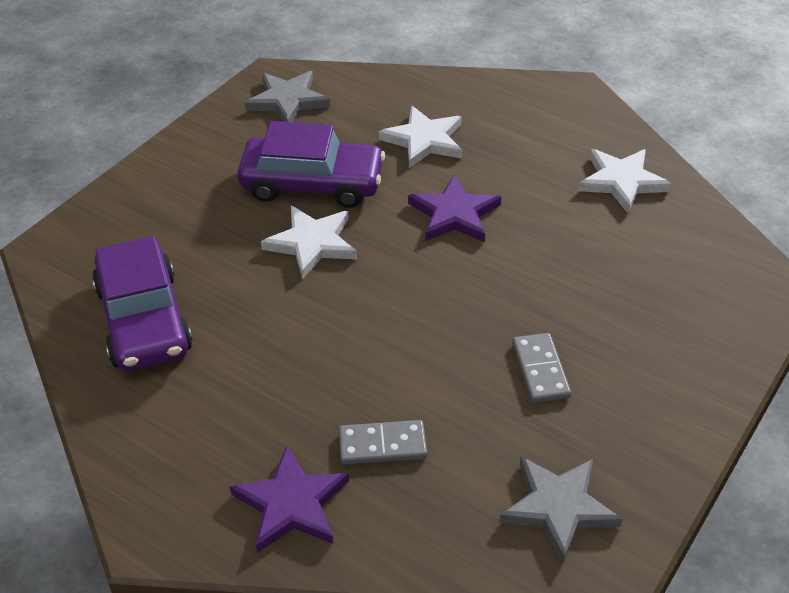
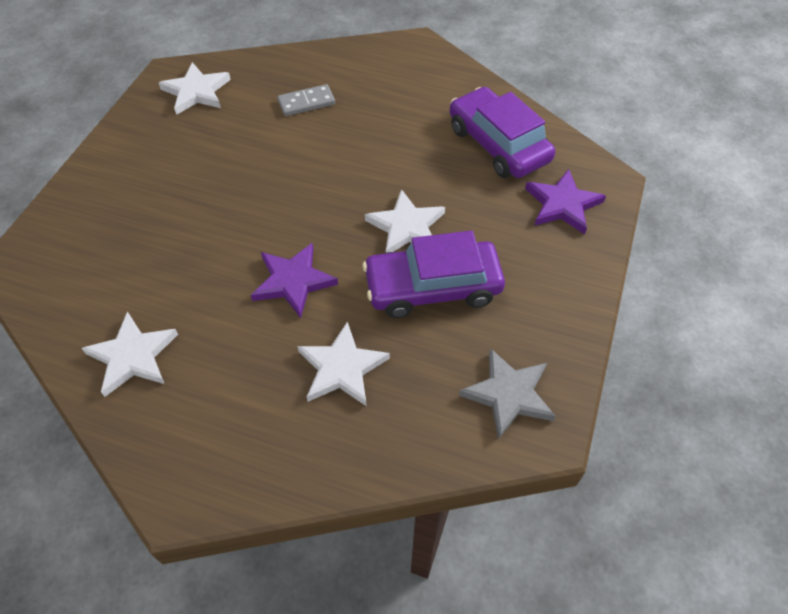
camera: 165 degrees right, 10 degrees up
purple star [230,445,349,553] -> purple star moved to [525,169,606,235]
grey star [499,457,623,563] -> white star [159,62,231,115]
grey domino [512,333,571,403] -> none

